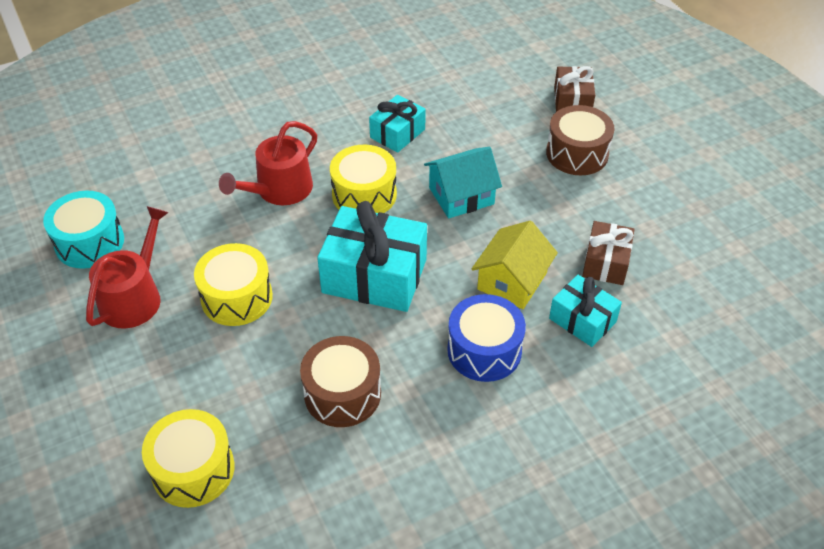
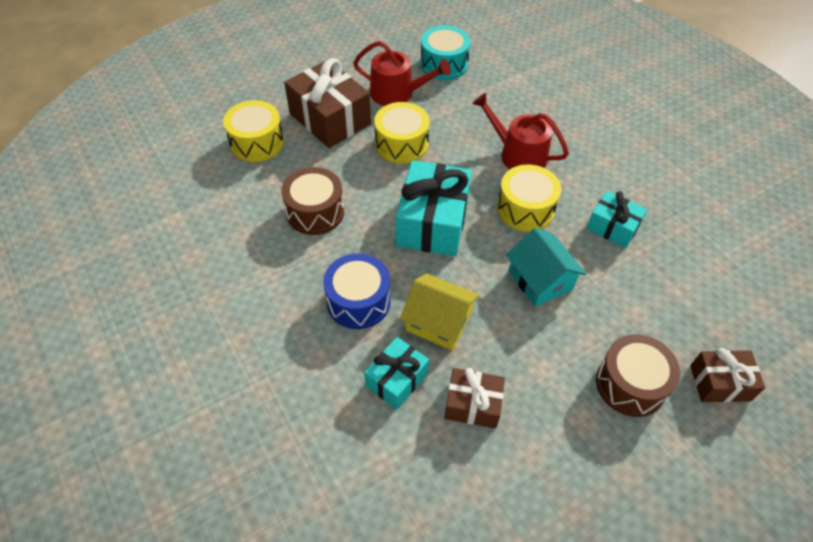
camera: 85 degrees right, 5 degrees up
none -> brown gift [284,58,371,148]

